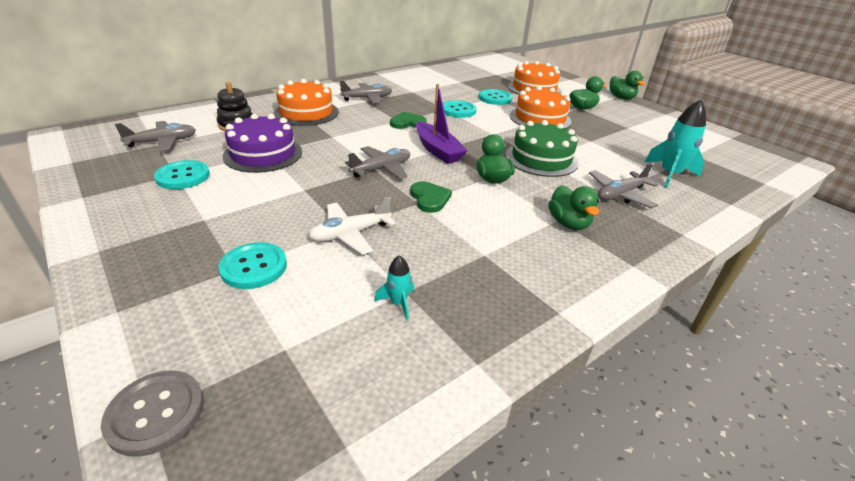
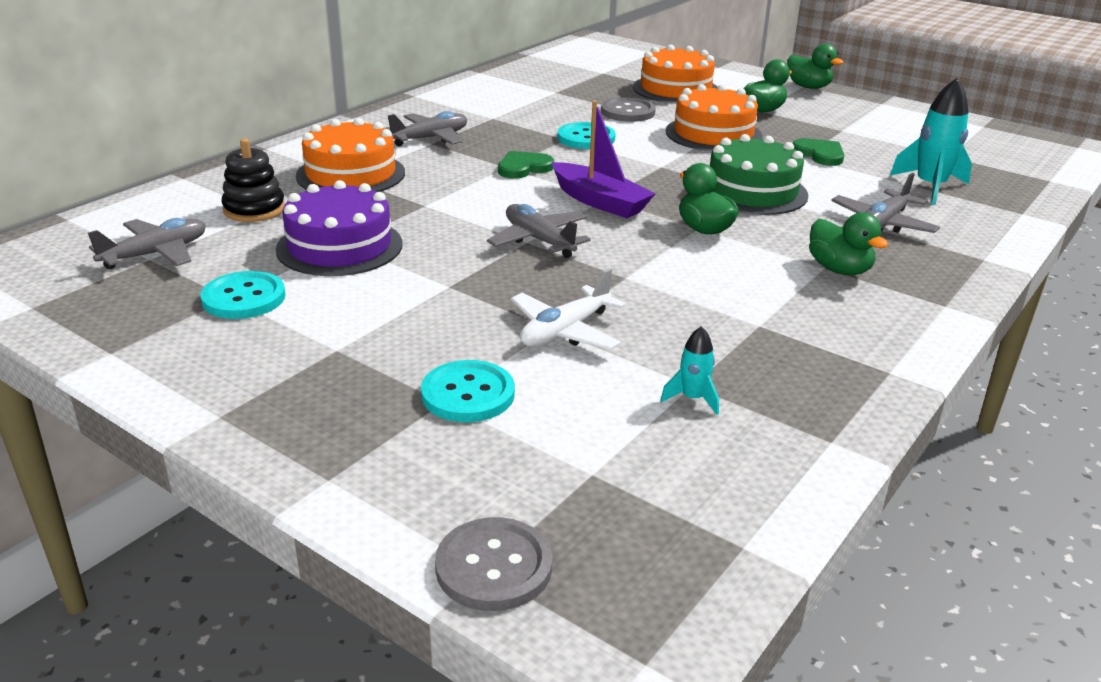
camera: 15 degrees left, 5 degrees down
grey plane [345,146,410,179] -> grey plane turned 75 degrees counterclockwise [487,204,591,258]
green heart [410,182,452,213] -> green heart moved to [793,138,844,166]
turquoise button [479,89,512,105] -> grey button [601,97,656,122]

